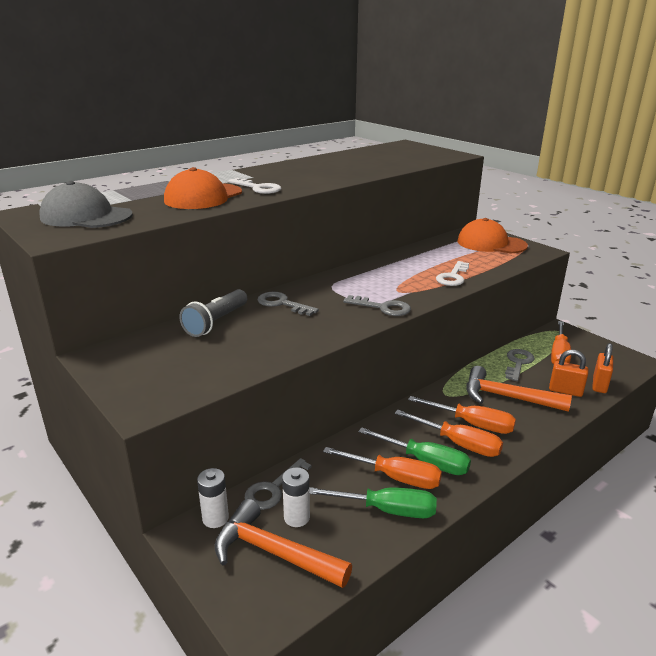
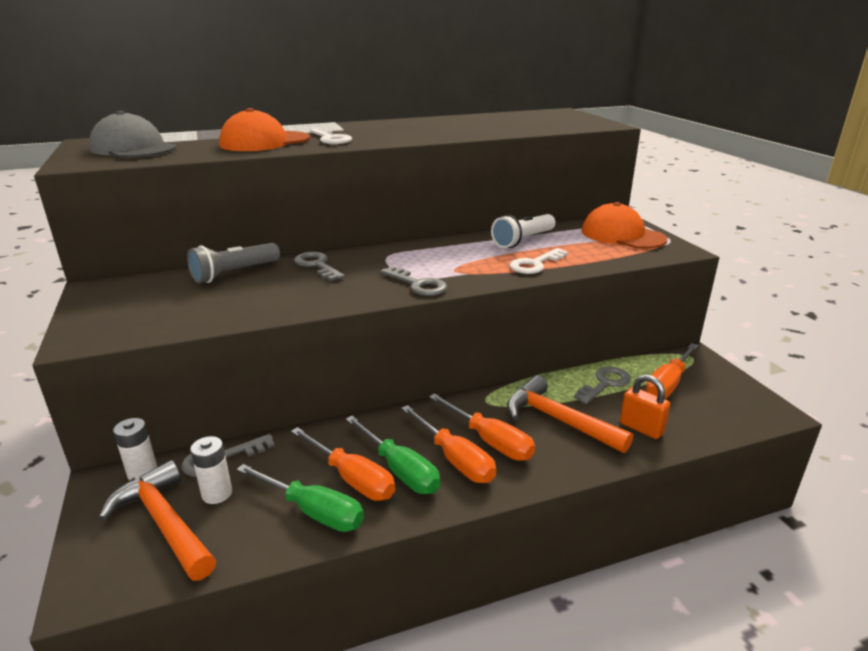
camera: 20 degrees right, 0 degrees up
orange padlock [592,343,613,393] -> none
none -> white flashlight [491,214,556,248]

